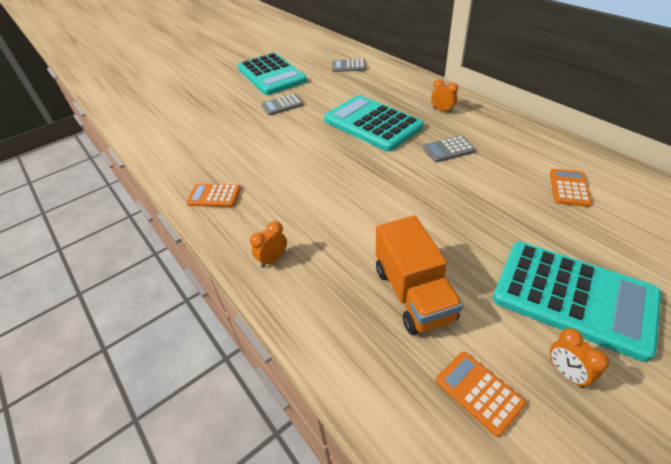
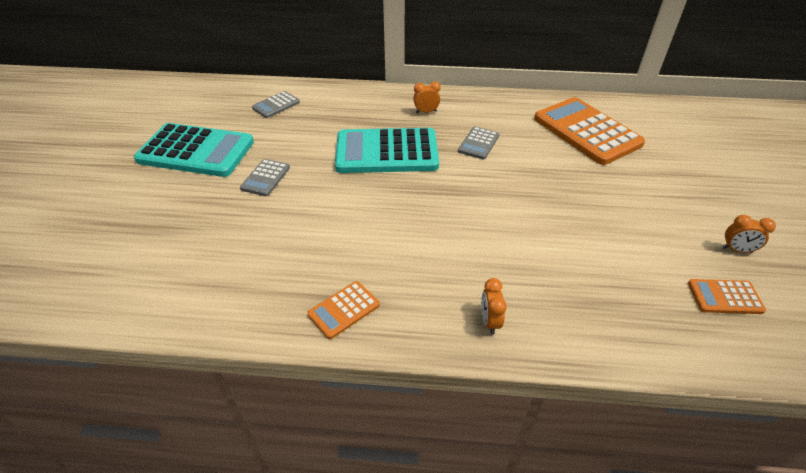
camera: 50 degrees left, 0 degrees up
orange truck [376,215,463,335] -> none
turquoise calculator [493,242,662,362] -> none
orange calculator [550,169,592,207] -> orange calculator [534,97,645,165], size x2.15

